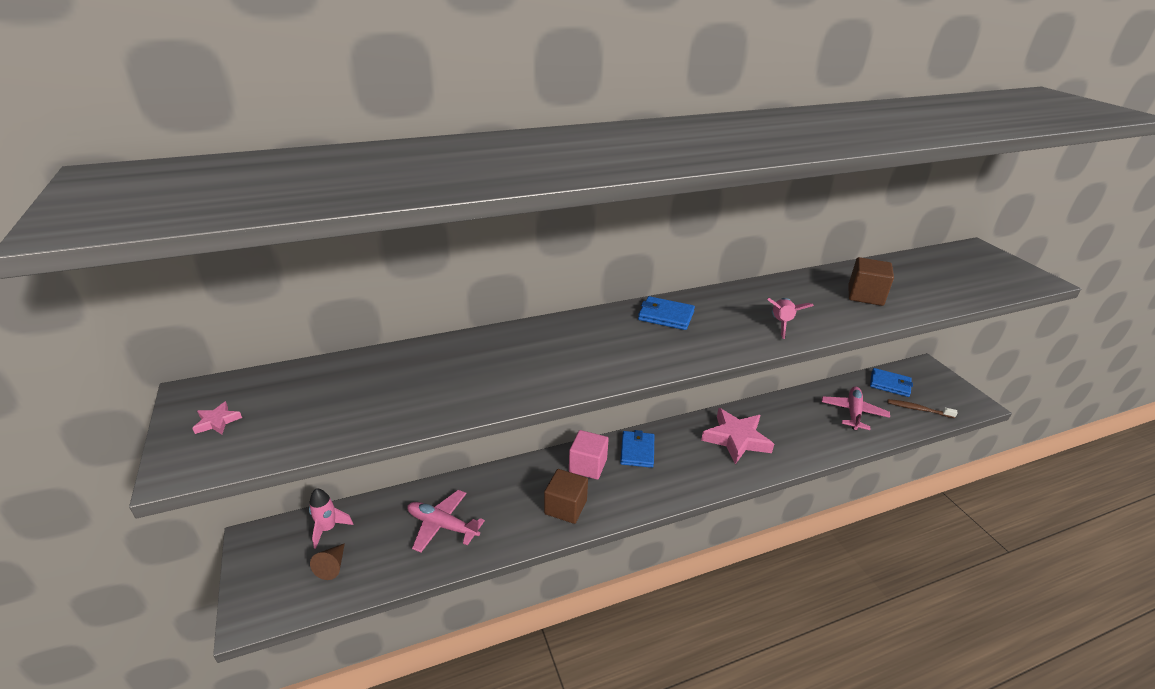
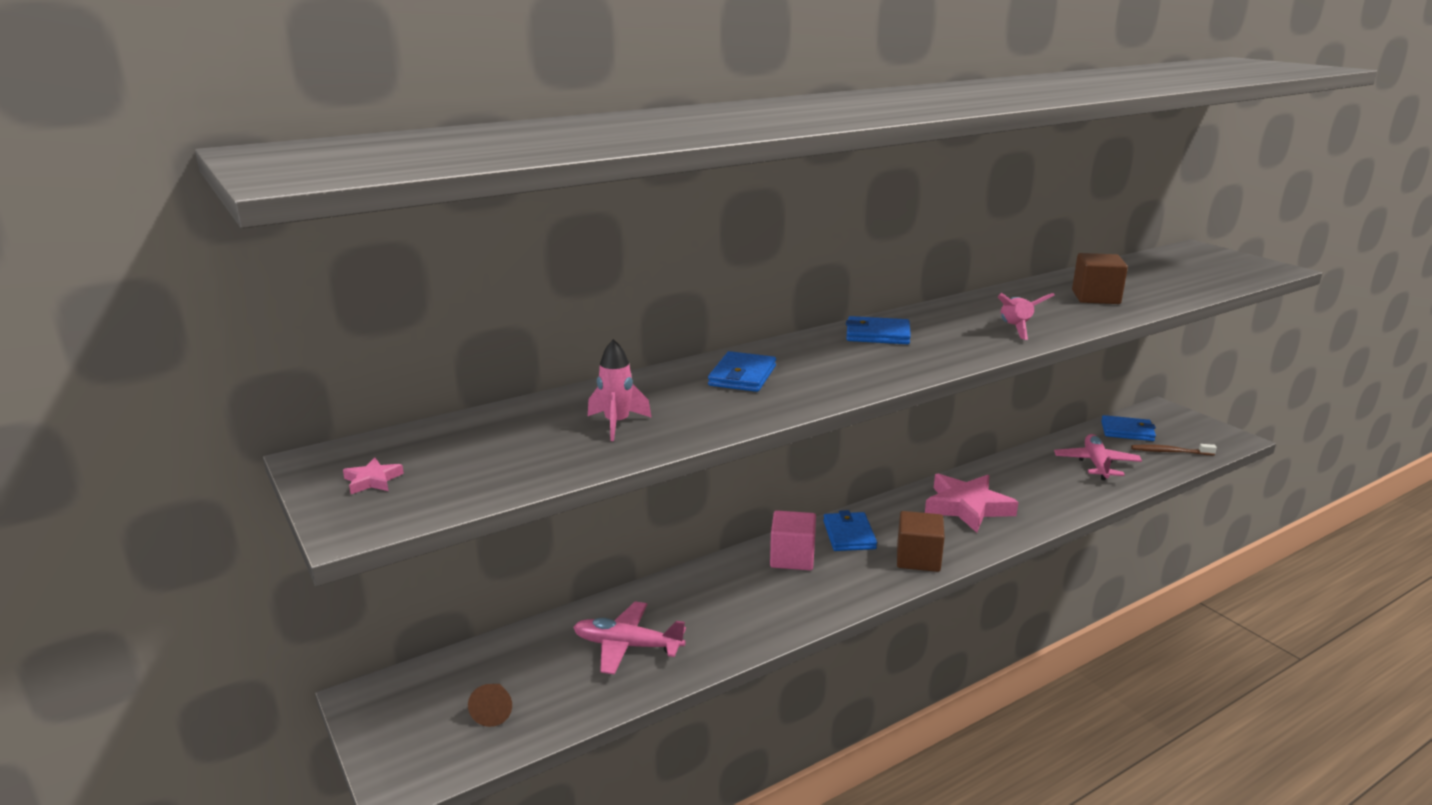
camera: 10 degrees left, 10 degrees down
pink rocket [309,488,353,549] -> pink rocket moved to [588,339,652,441]
brown cube [544,469,588,524] -> brown cube moved to [897,511,945,572]
none -> blue wallet [708,351,776,392]

